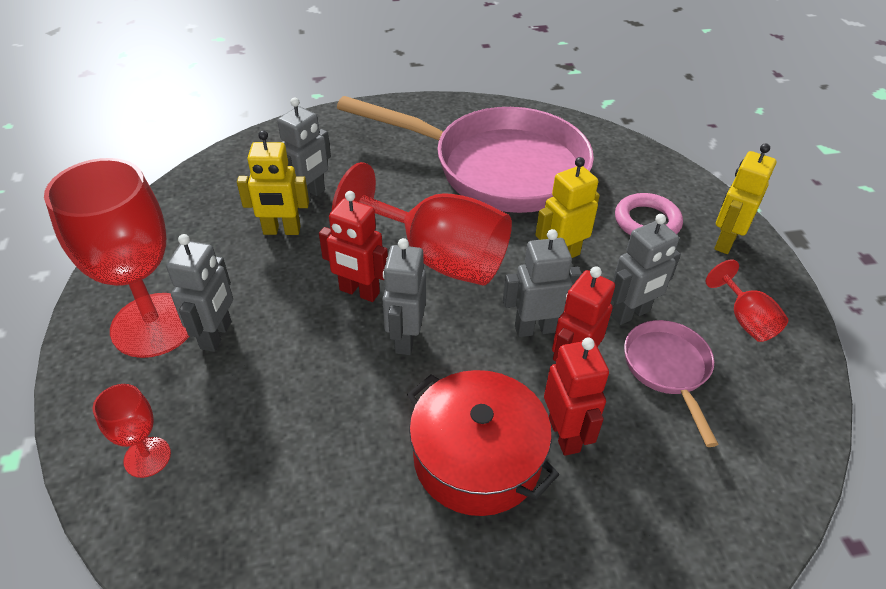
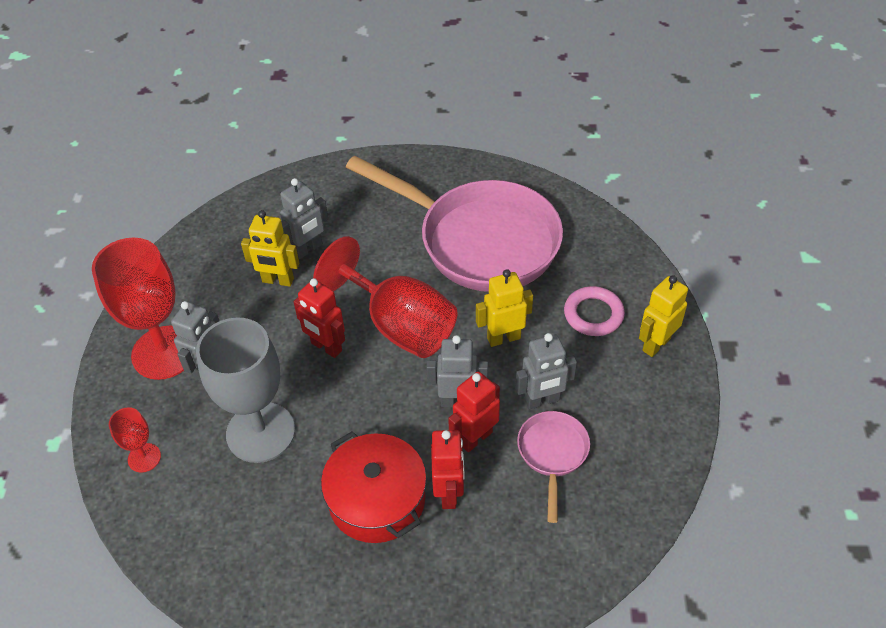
camera: 15 degrees right, 5 degrees up
grey robot [382,238,426,355] -> none
red goblet [705,260,788,342] -> none
none -> grey goblet [196,317,295,463]

